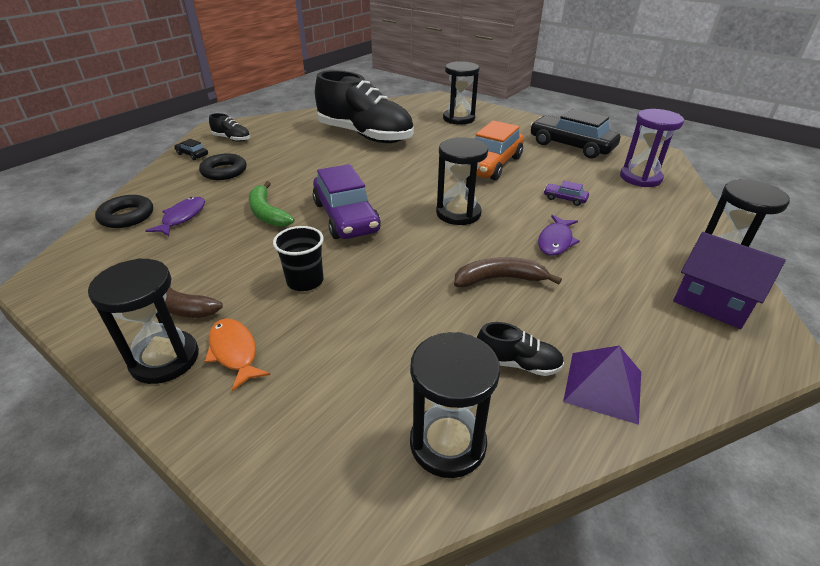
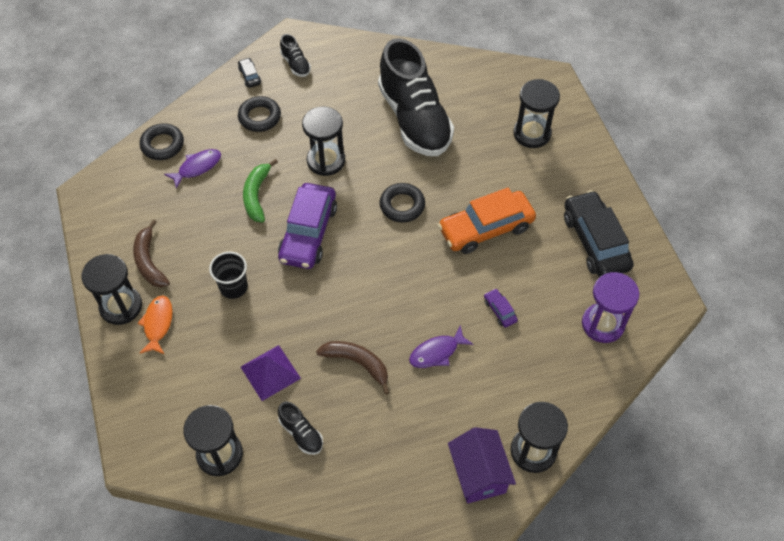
camera: 35 degrees right, 20 degrees up
black hourglass [436,137,488,225] -> black hourglass moved to [302,107,345,176]
purple pyramid [563,346,641,425] -> purple pyramid moved to [241,345,301,401]
none -> black ring [380,183,425,223]

